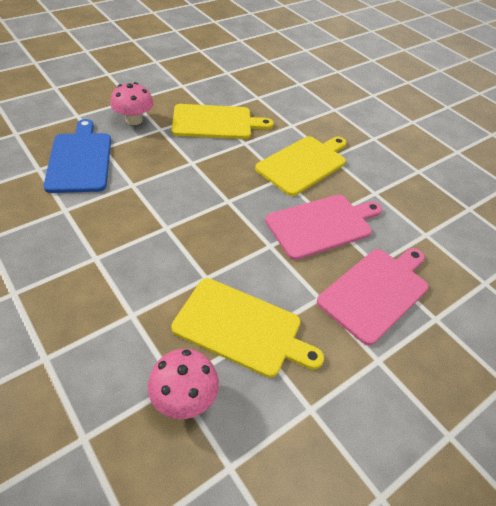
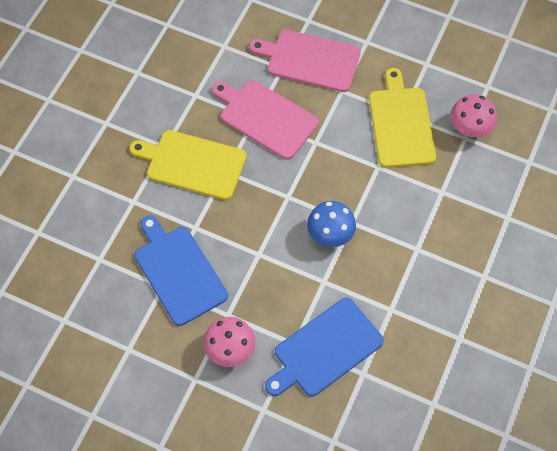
camera: 115 degrees left, 15 degrees up
yellow cutting board [172,104,274,139] -> blue cutting board [135,215,228,326]
none -> blue mushroom [307,201,356,247]

